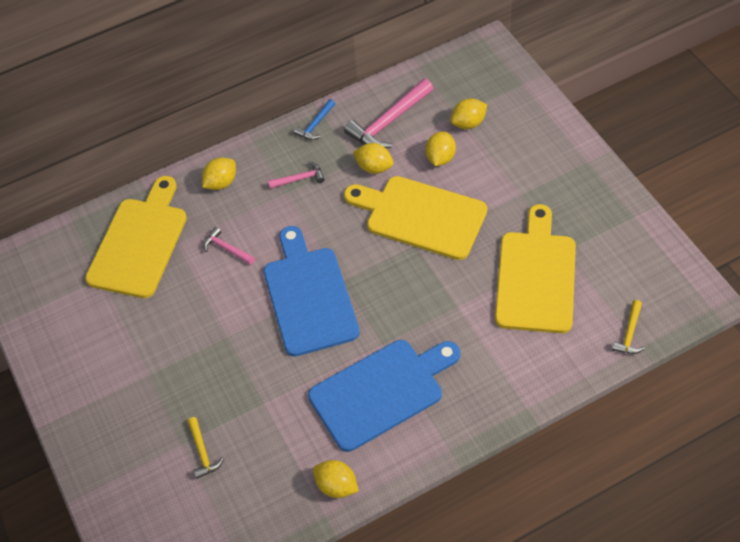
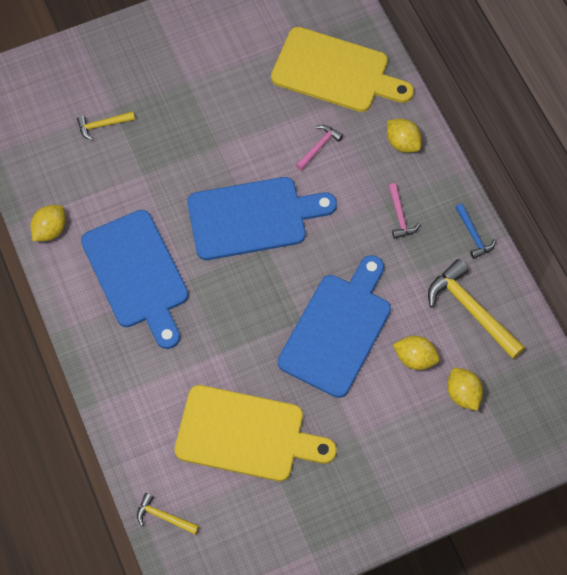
camera: 90 degrees right, 10 degrees up
blue hammer [294,99,335,140] -> blue hammer turned 150 degrees counterclockwise [455,203,496,259]
pink hammer [344,79,433,149] -> yellow hammer [428,259,525,359]
yellow cutting board [344,176,487,260] -> blue cutting board [278,255,391,398]
yellow lemon [353,143,394,174] -> none

